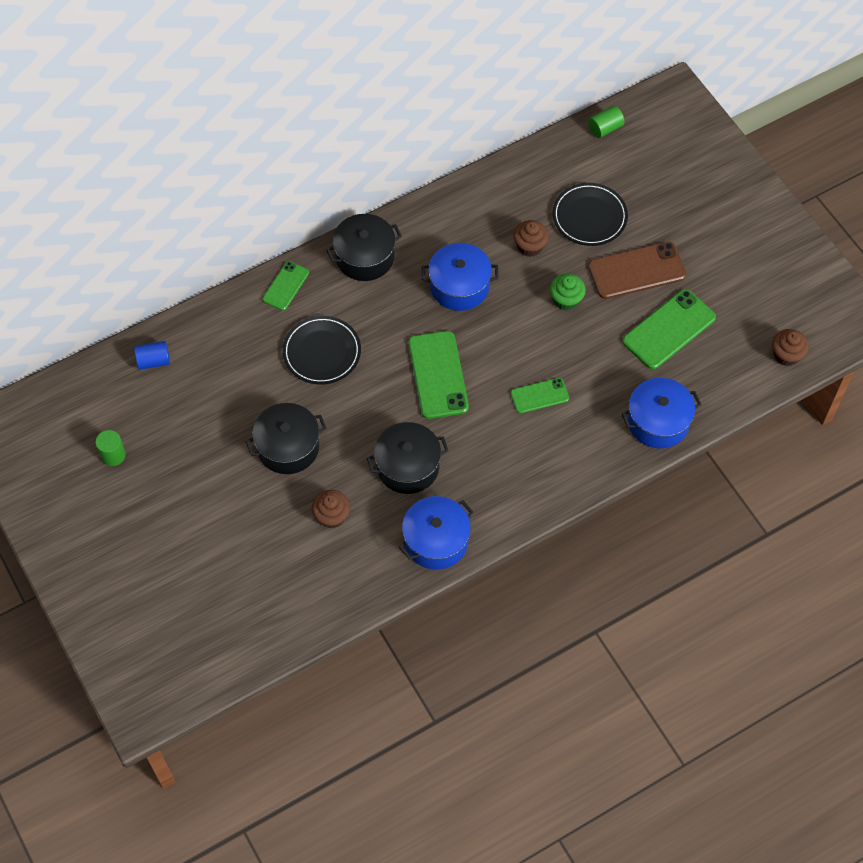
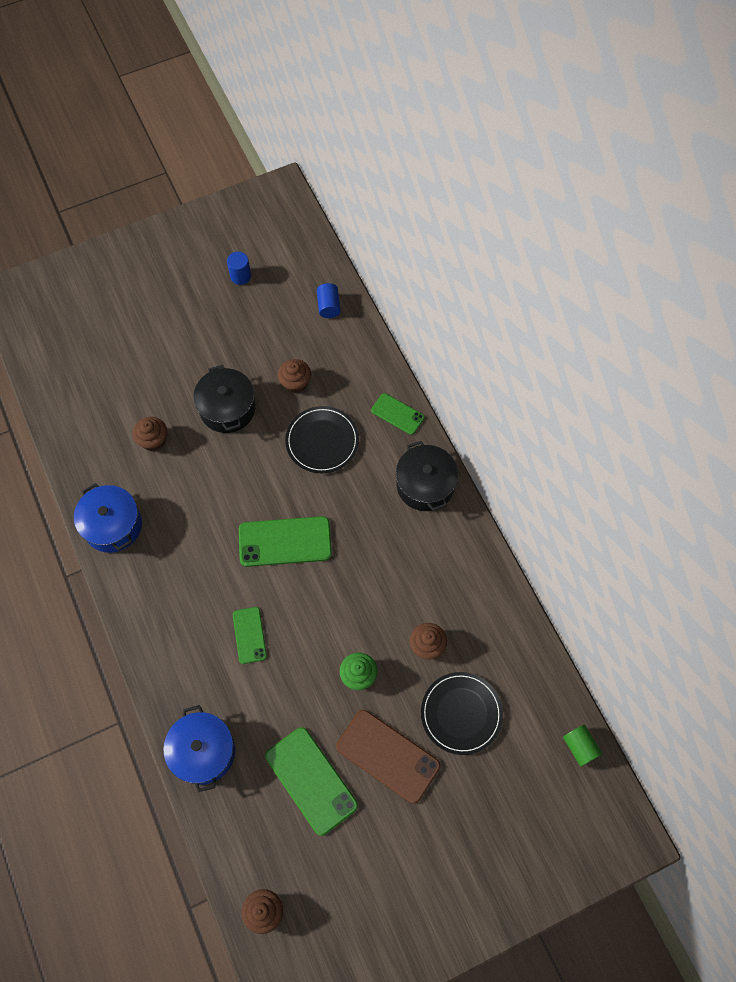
camera: 95 degrees right, 5 degrees up
green cylinder [96,430,126,466] -> blue cylinder [227,252,251,285]
black pot [367,422,449,494] -> none
blue pot [422,243,499,311] -> none
brown phone [588,242,686,299] -> brown phone turned 45 degrees counterclockwise [336,710,441,804]
none -> brown cupcake [278,359,311,393]

